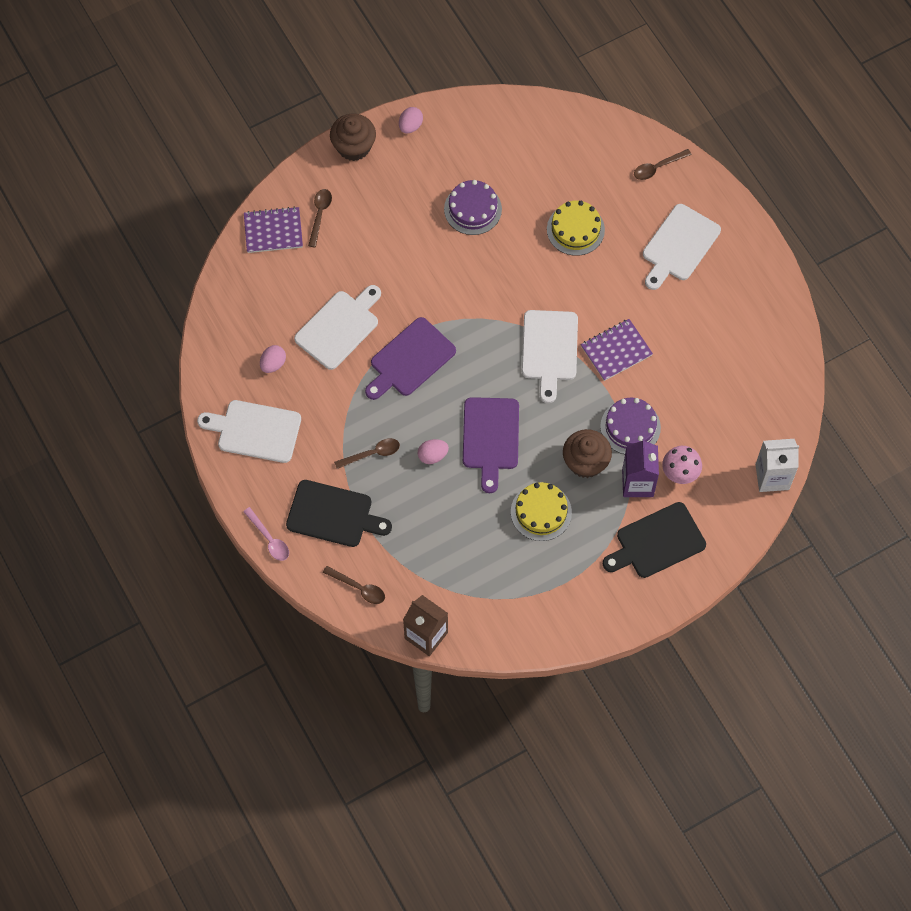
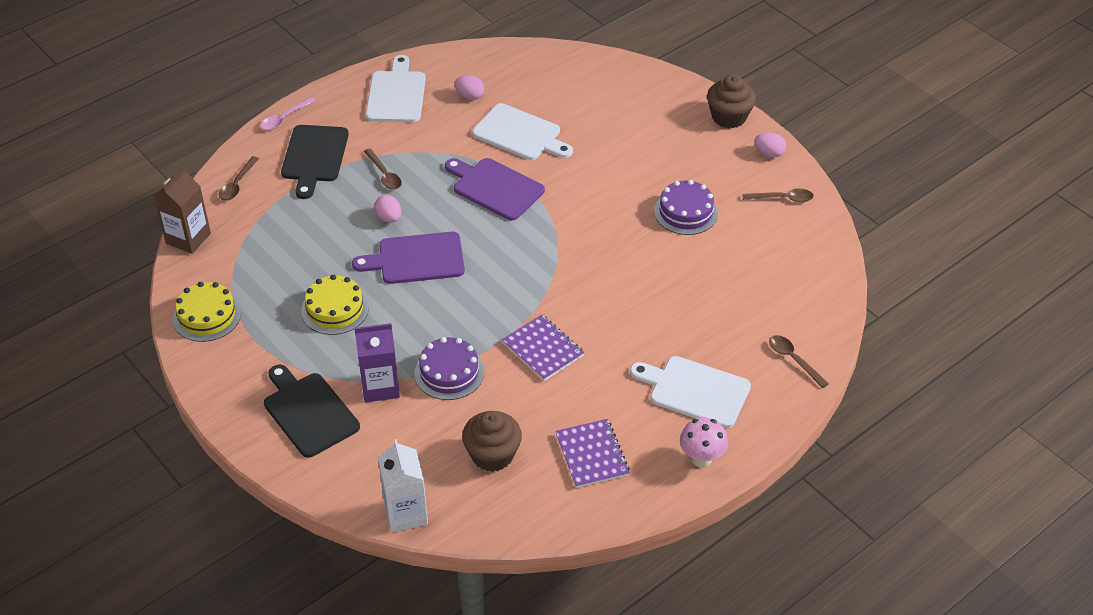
camera: 80 degrees right, 20 degrees down
purple notebook [244,207,303,253] -> purple notebook moved to [555,419,630,488]
brown spoon [308,189,332,247] -> brown spoon moved to [742,189,814,202]
white cutting board [522,310,578,403] -> none
yellow cake [547,200,605,256] -> yellow cake moved to [173,282,241,342]
brown cupcake [563,429,612,478] -> brown cupcake moved to [462,411,522,472]
pink mushroom [662,446,702,484] -> pink mushroom moved to [680,418,728,468]

